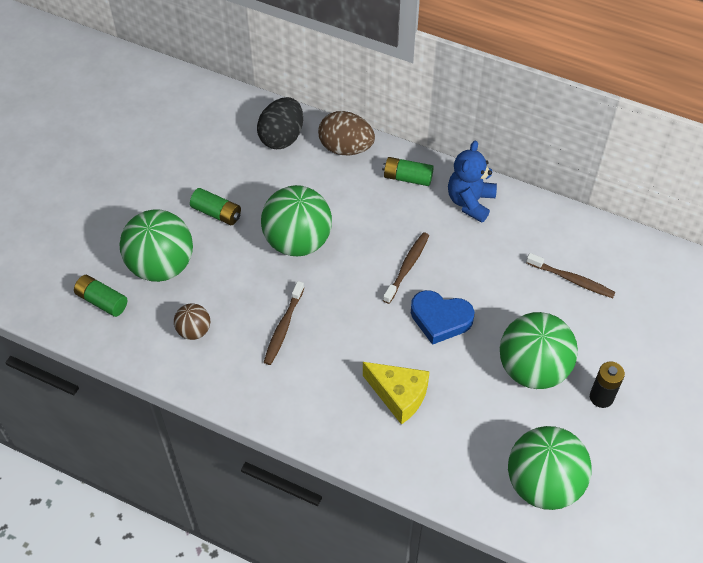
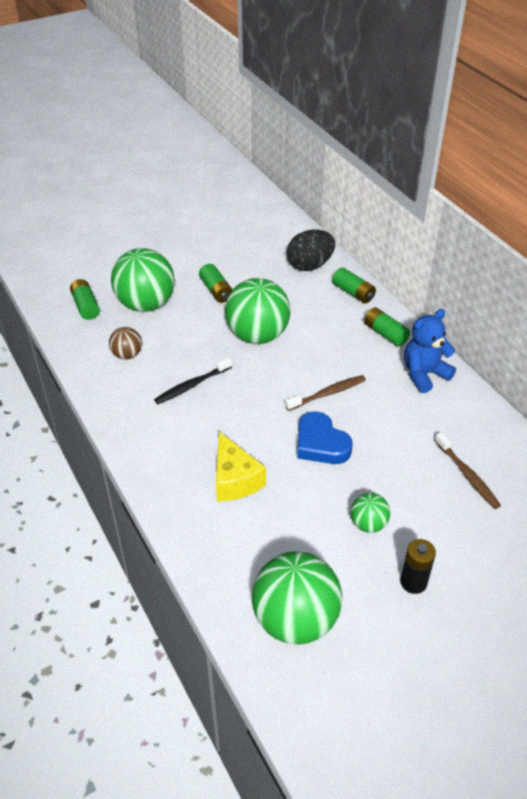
camera: 35 degrees right, 10 degrees down
brown toothbrush [264,281,304,365] -> black toothbrush [154,357,232,404]
brown egg [318,111,375,155] -> green battery [332,268,376,303]
green ball [500,312,578,389] -> green ball [350,493,390,533], size x0.49

